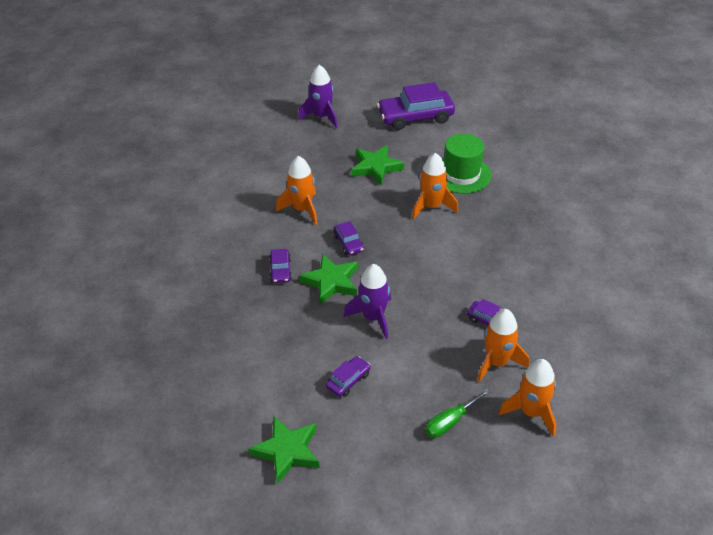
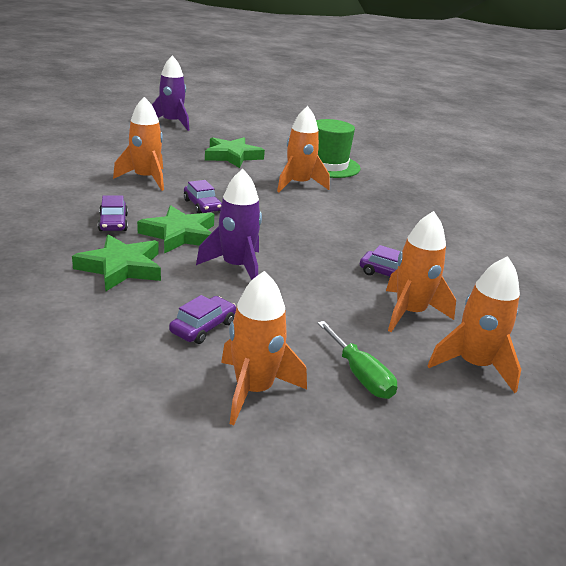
camera: 10 degrees left, 15 degrees down
green star [248,417,320,484] -> green star moved to [72,234,161,291]
purple car [377,82,455,130] -> none
green screwdriver [425,389,490,438] -> green screwdriver turned 75 degrees counterclockwise [318,321,397,399]
none -> orange rocket [221,271,307,425]

